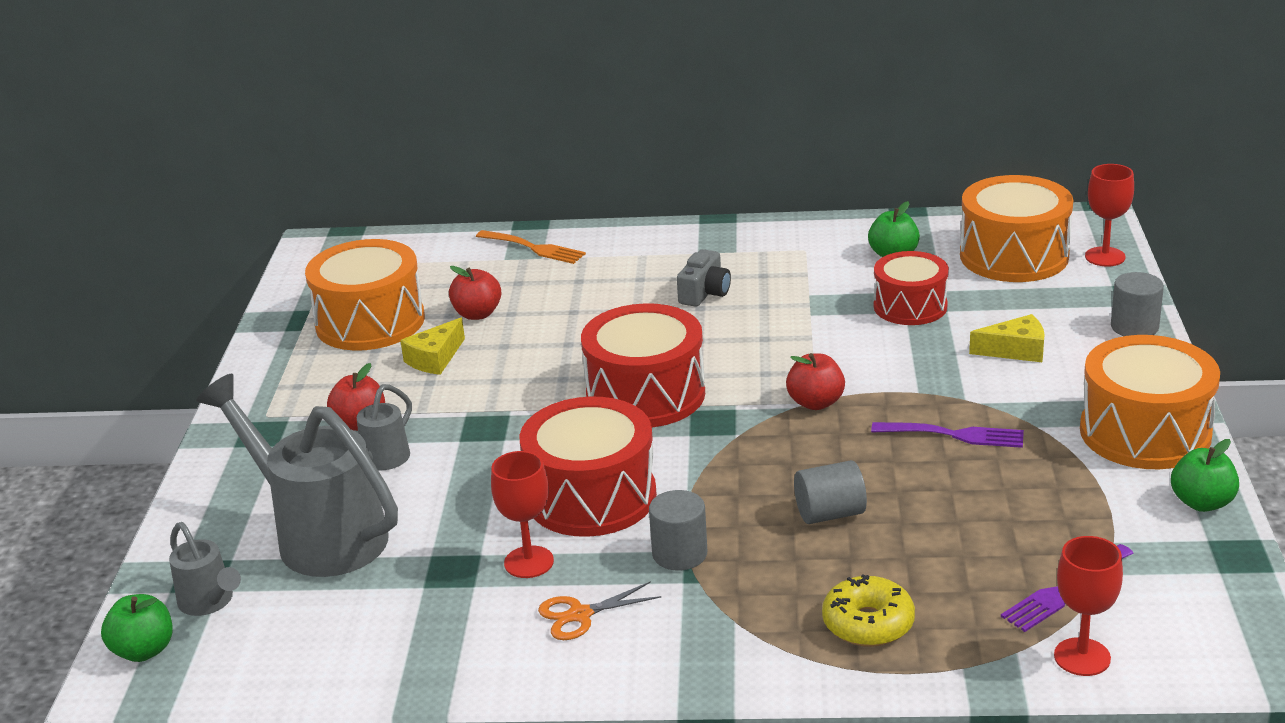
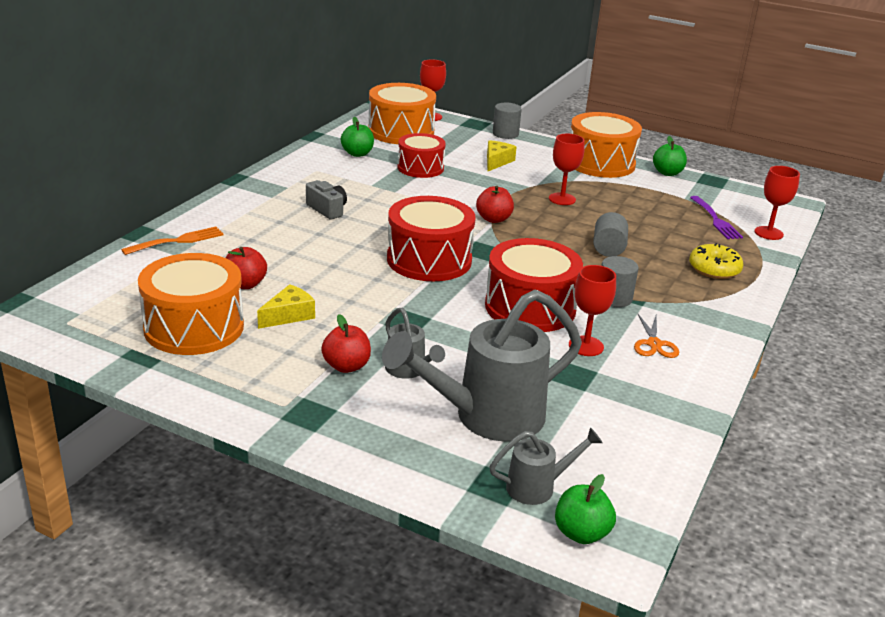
camera: 70 degrees left, 0 degrees up
yellow cheese [400,318,465,375] -> yellow cheese turned 105 degrees counterclockwise [257,284,315,329]
purple fork [871,422,1024,448] -> red goblet [549,134,584,205]

